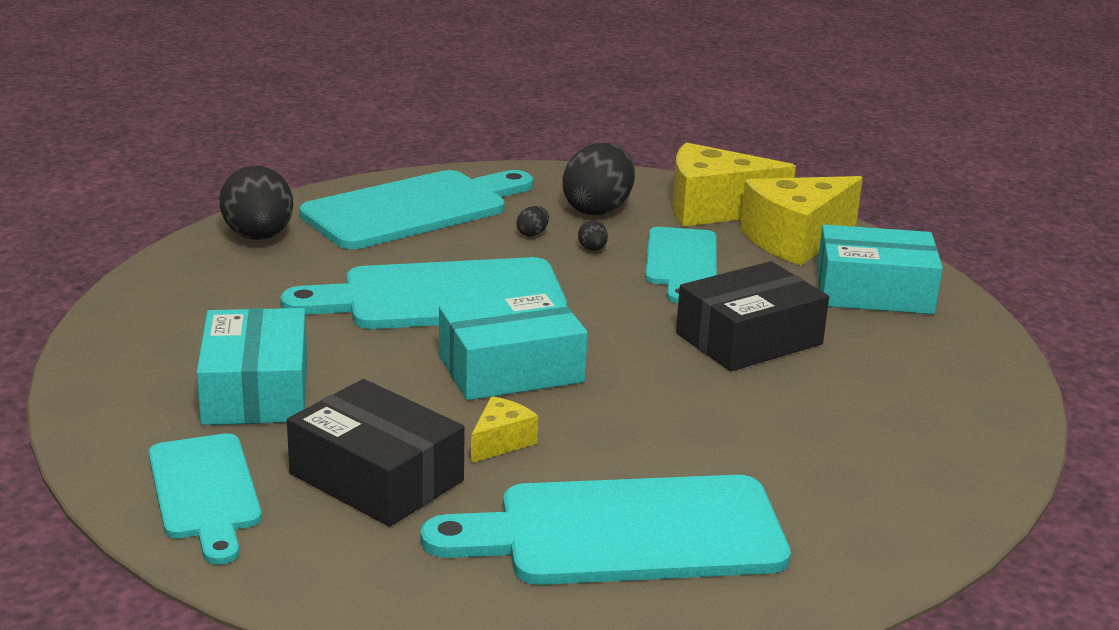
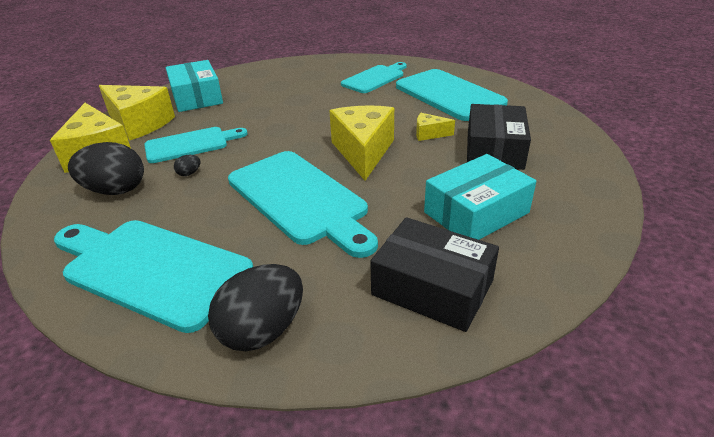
camera: 115 degrees left, 10 degrees up
turquoise cutting board [149,433,262,565] -> turquoise cutting board moved to [341,62,407,93]
turquoise box [439,290,588,400] -> yellow cheese [329,105,394,181]
black egg [517,206,549,237] -> none
black box [676,261,829,371] -> black box moved to [370,217,499,332]

